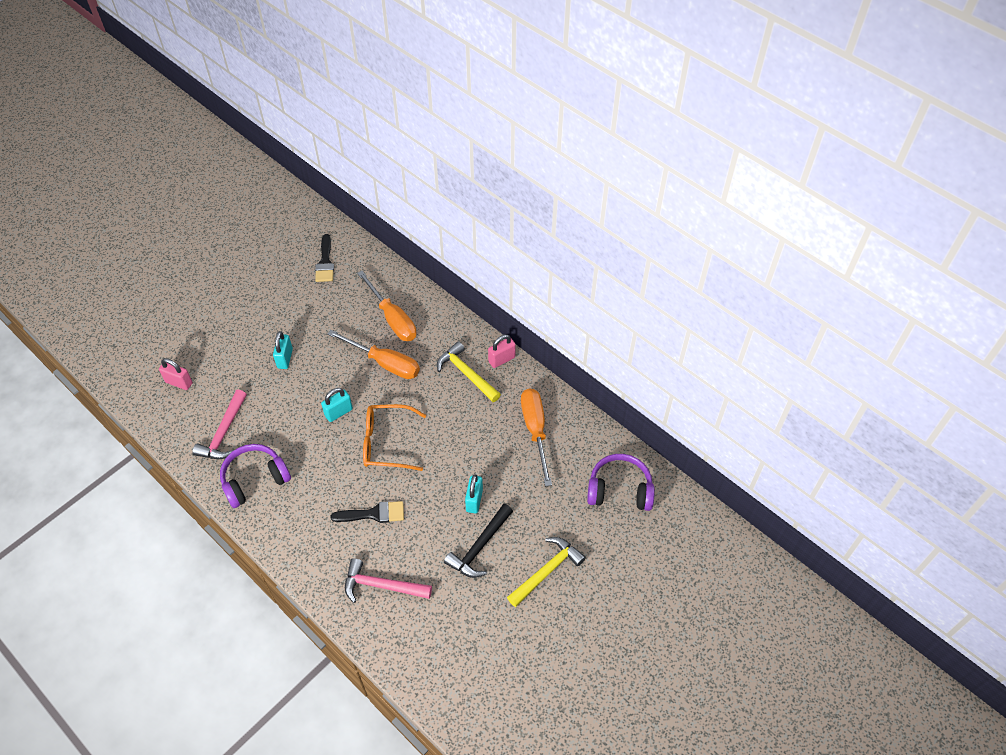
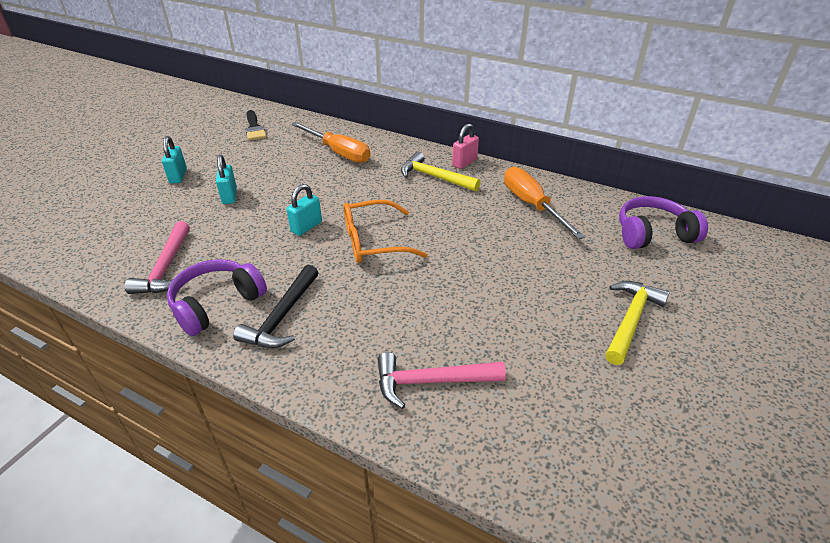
camera: 15 degrees left, 15 degrees down
pink padlock [159,358,193,390] -> none
orange screwdriver [328,330,420,379] -> none
black brush [331,501,404,523] -> none
black hammer [444,504,513,578] -> black hammer moved to [233,265,319,348]
turquoise padlock [465,474,483,513] -> turquoise padlock moved to [162,136,187,183]

